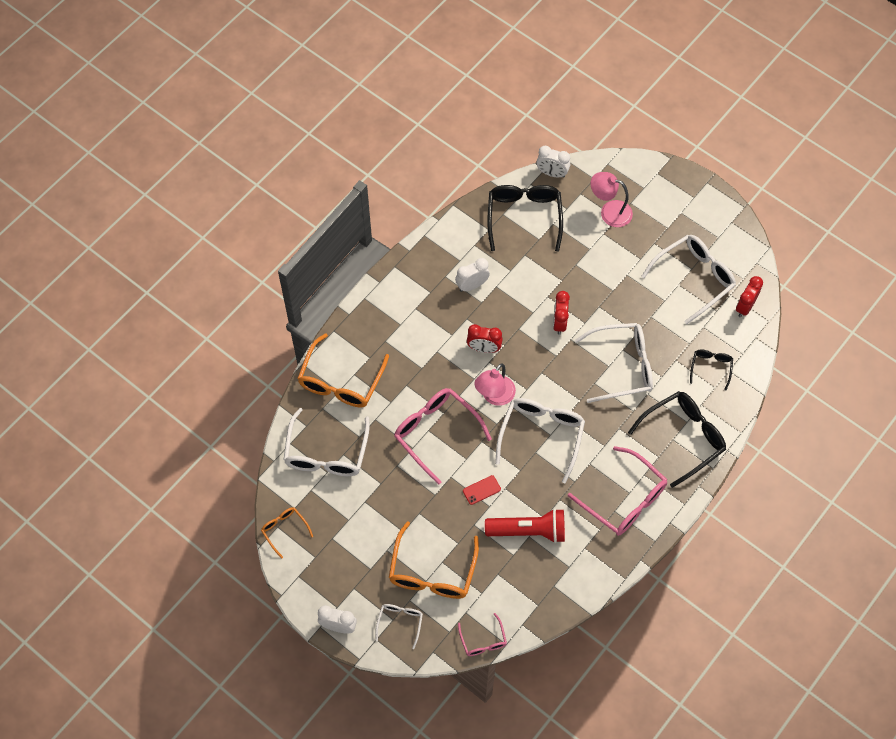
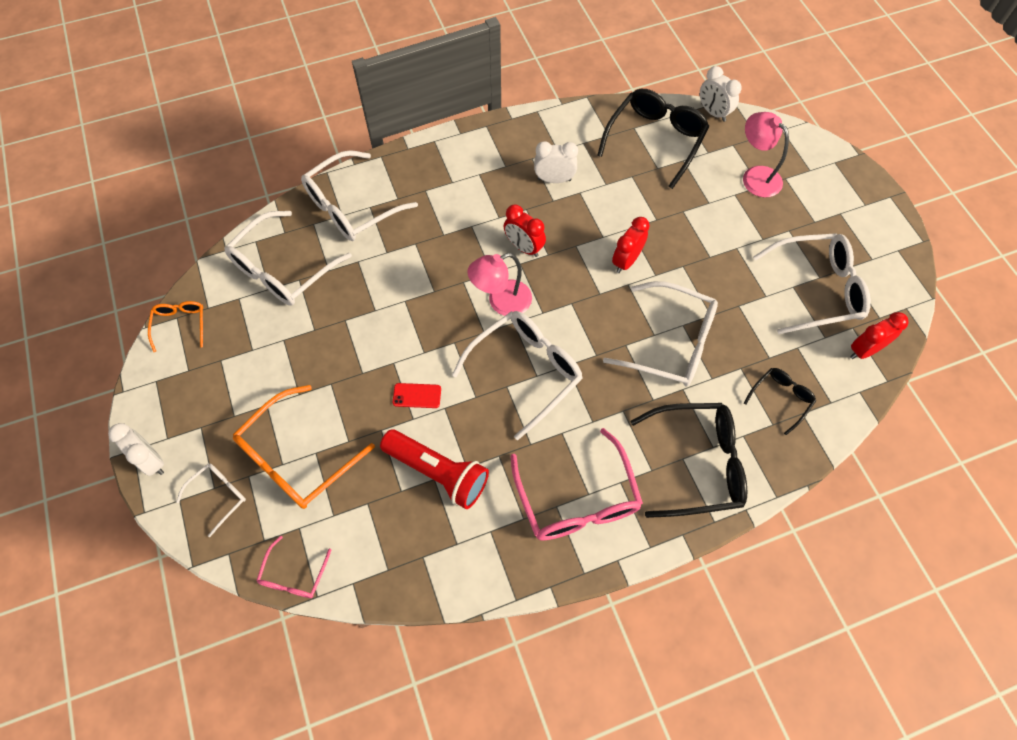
camera: 30 degrees right, 0 degrees up
orange glasses [297,333,389,408] -> white glasses [301,150,418,241]
pink glasses [394,388,492,485] -> none

